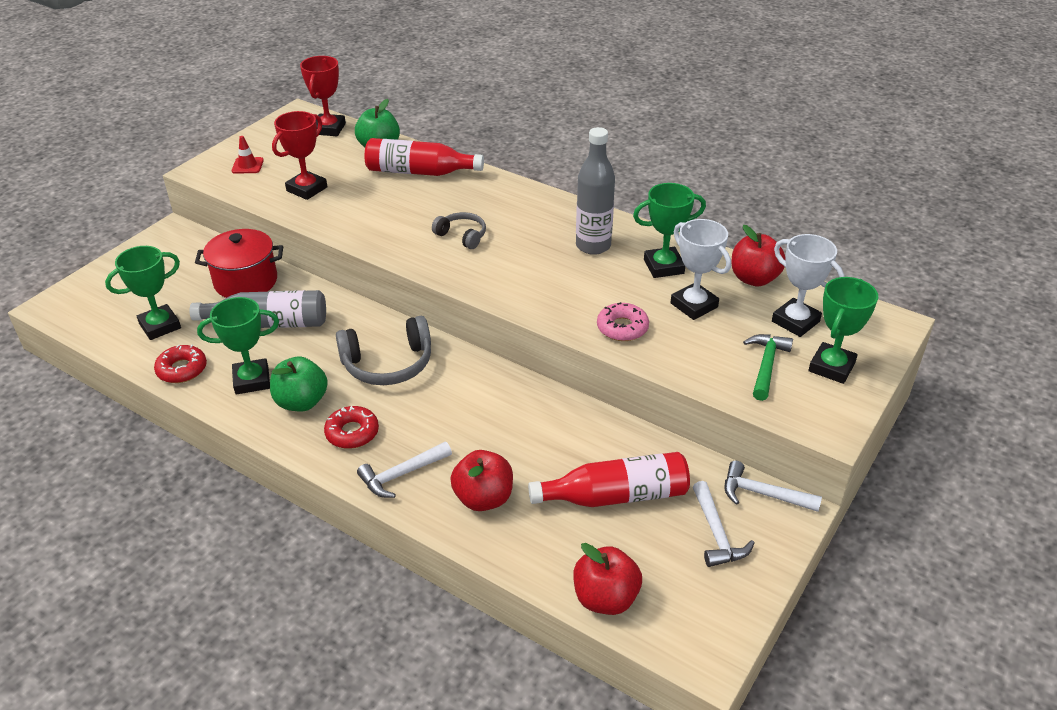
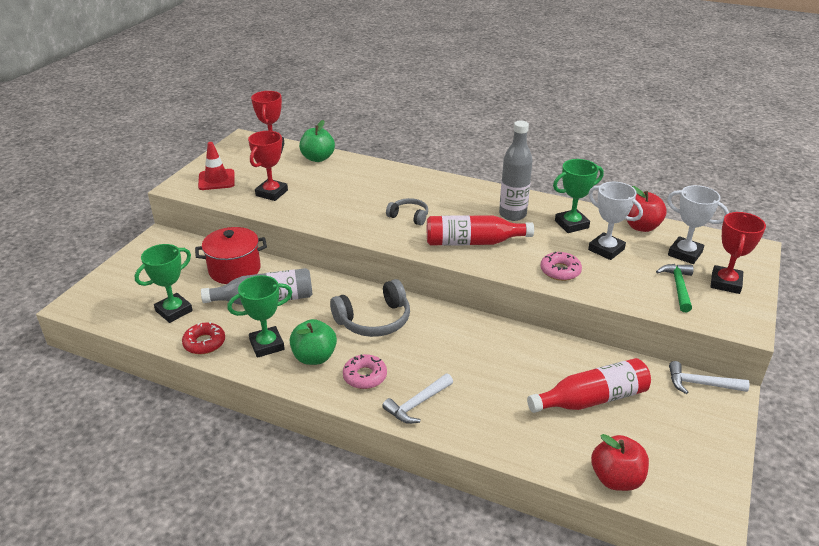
camera: 10 degrees left, 5 degrees down
red traffic cone [232,136,264,173] -> red traffic cone [198,142,235,190], size x1.56
red donut [324,406,379,449] -> pink donut [343,354,387,389]
red bottle [365,138,484,176] -> red bottle moved to [427,215,534,246]
red apple [451,450,513,511] -> none
white hammer [693,481,754,567] -> none
green trophy [808,277,878,384] -> red trophy [710,212,766,294]

